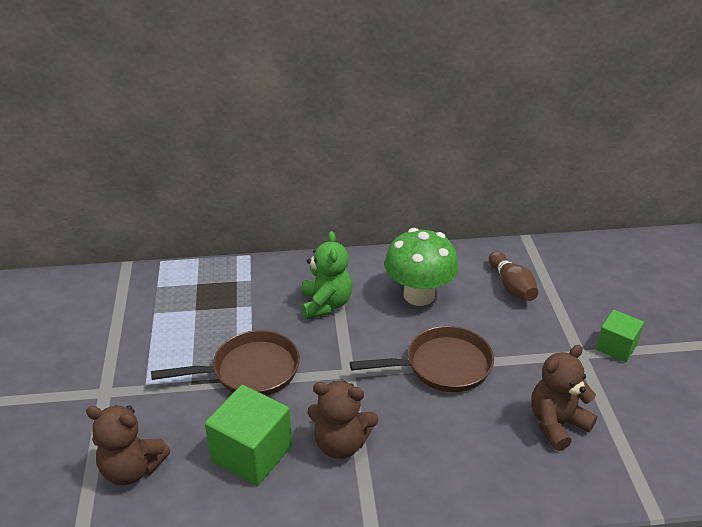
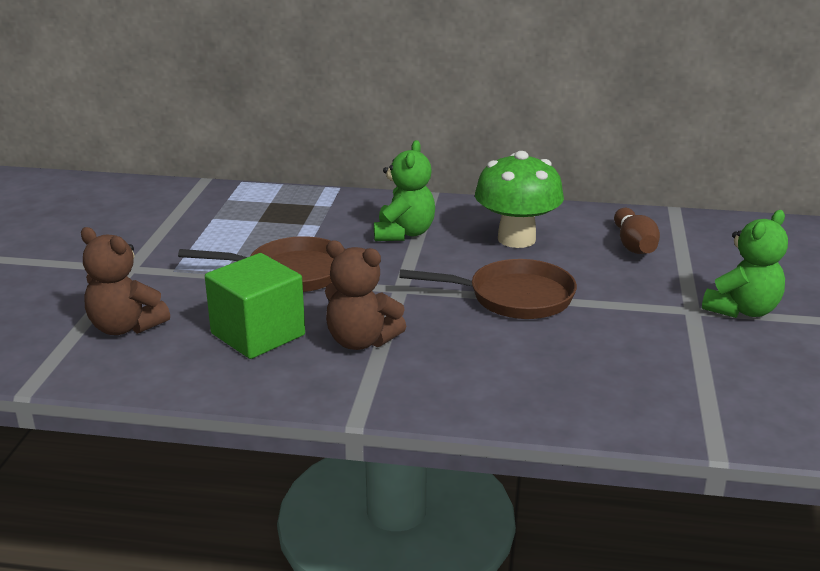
camera: 15 degrees right, 10 degrees down
brown teddy bear [531,345,597,451] -> none
green cube [596,310,644,362] -> green teddy bear [702,210,788,318]

